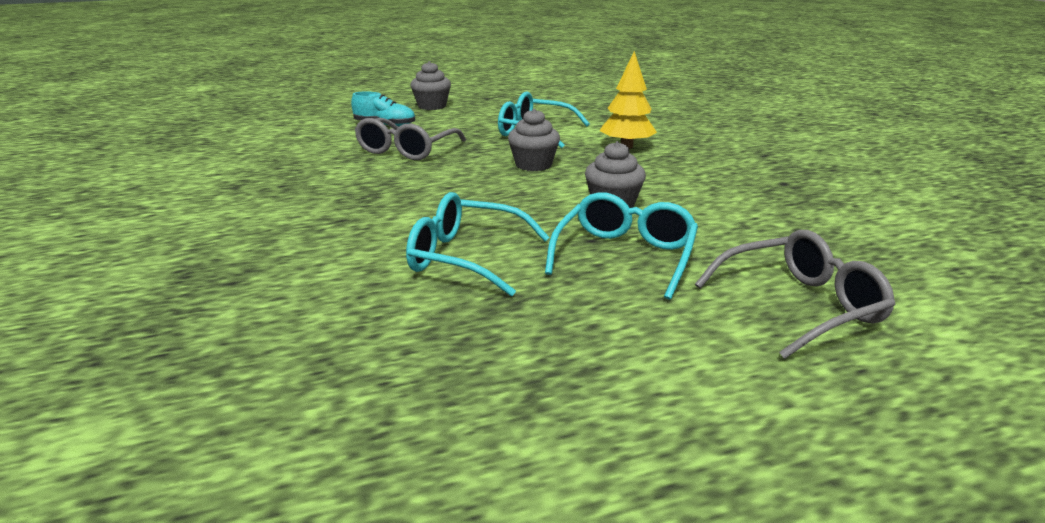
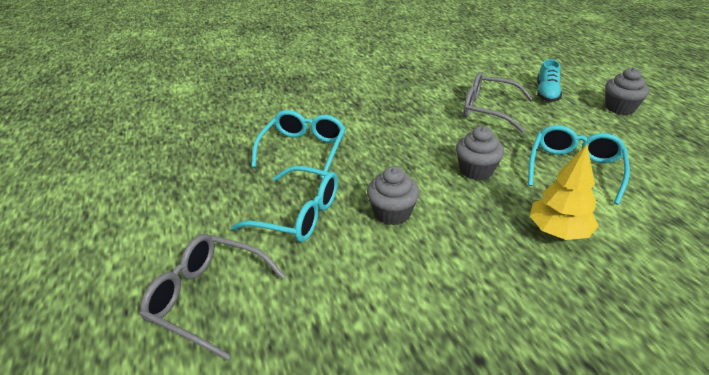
camera: 90 degrees right, 10 degrees up
grey glasses [695,230,896,359] -> grey glasses turned 135 degrees clockwise [140,234,286,361]

